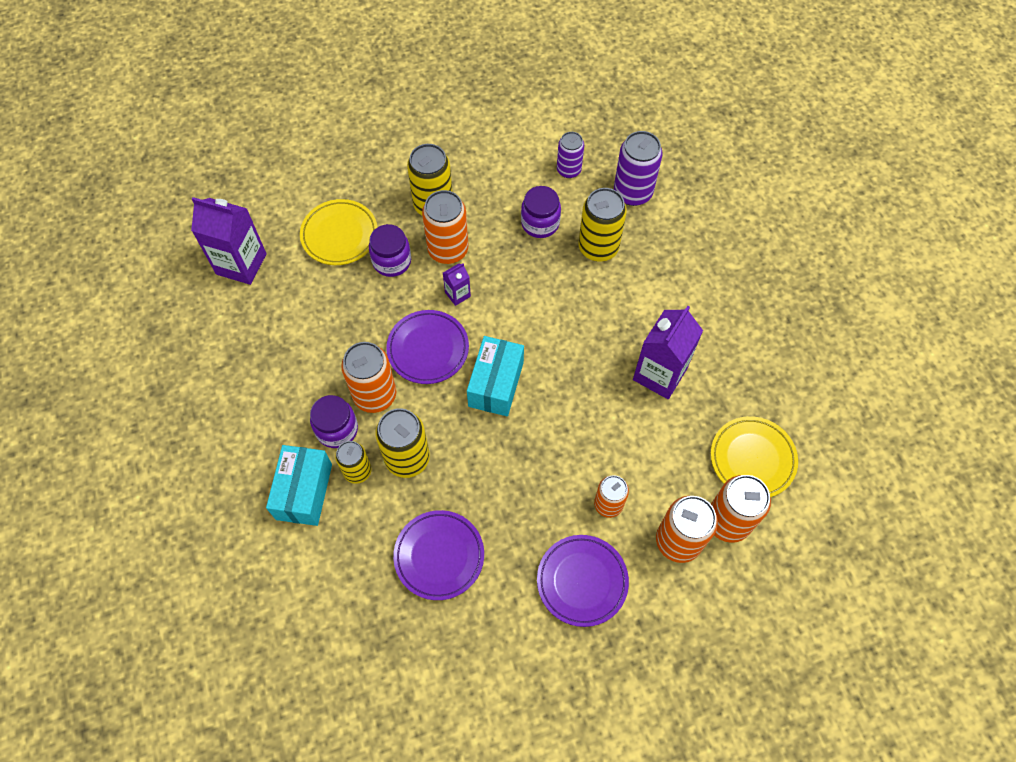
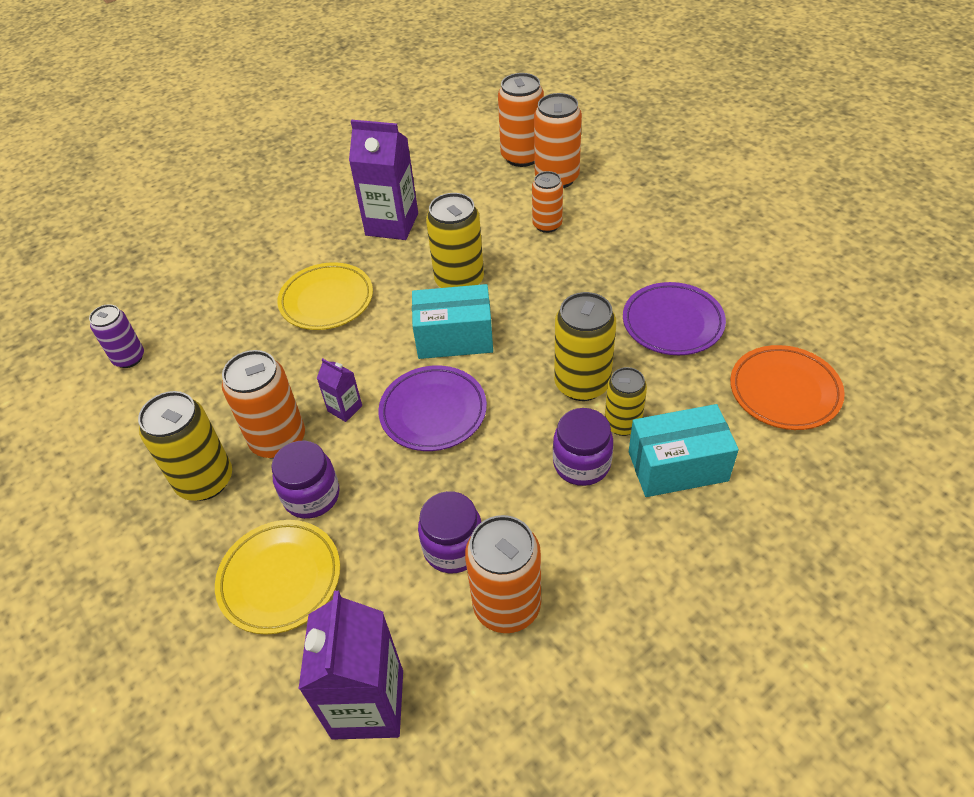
camera: 105 degrees left, 15 degrees down
orange can [341,342,396,413] -> orange can moved to [465,515,541,633]
purple jar [521,186,561,238] -> purple jar moved to [418,491,481,573]
purple plate [537,535,629,627] -> none
yellow can [579,188,627,262] -> yellow can moved to [426,193,484,288]
purple can [614,131,663,206] -> none
yellow plate [711,416,798,497] -> yellow plate moved to [277,262,373,330]
none -> orange plate [730,345,845,430]

